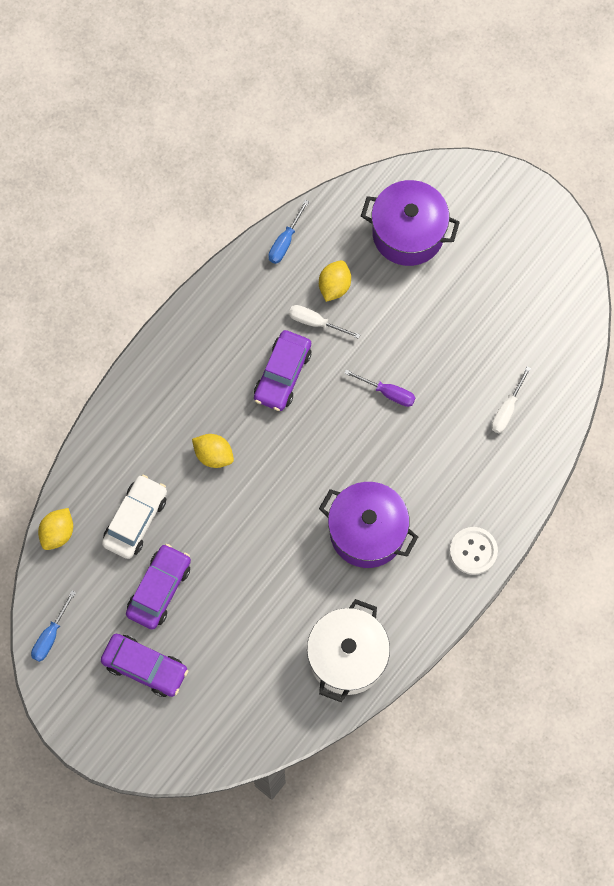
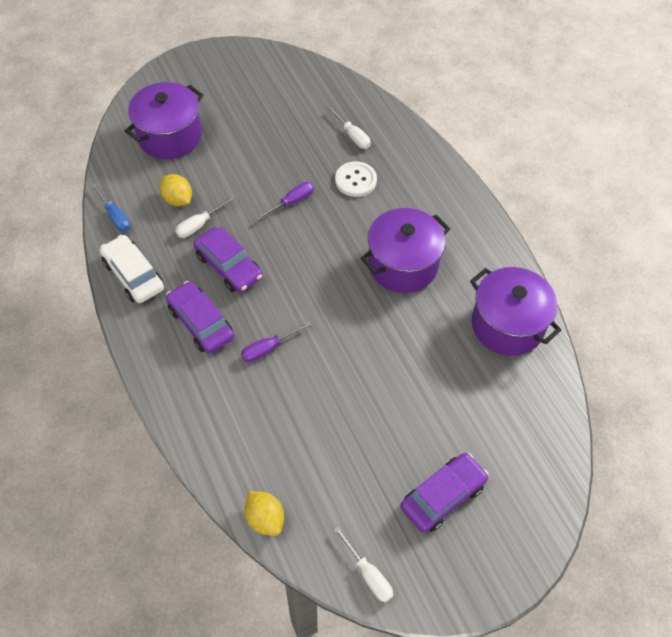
camera: 65 degrees left, 15 degrees down
blue screwdriver [31,591,76,662] -> white screwdriver [334,526,393,603]
white car [102,475,167,559] -> white car moved to [100,235,164,303]
purple car [126,544,191,630] -> purple car moved to [166,281,234,354]
yellow lemon [192,434,234,468] -> purple screwdriver [241,322,311,362]
white pot [307,599,390,702] -> purple pot [470,267,561,356]
white button [450,527,498,575] -> white button moved to [335,161,377,197]

